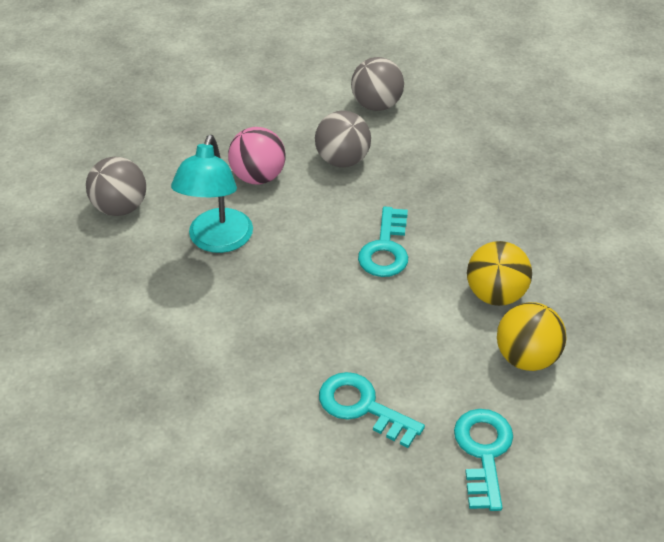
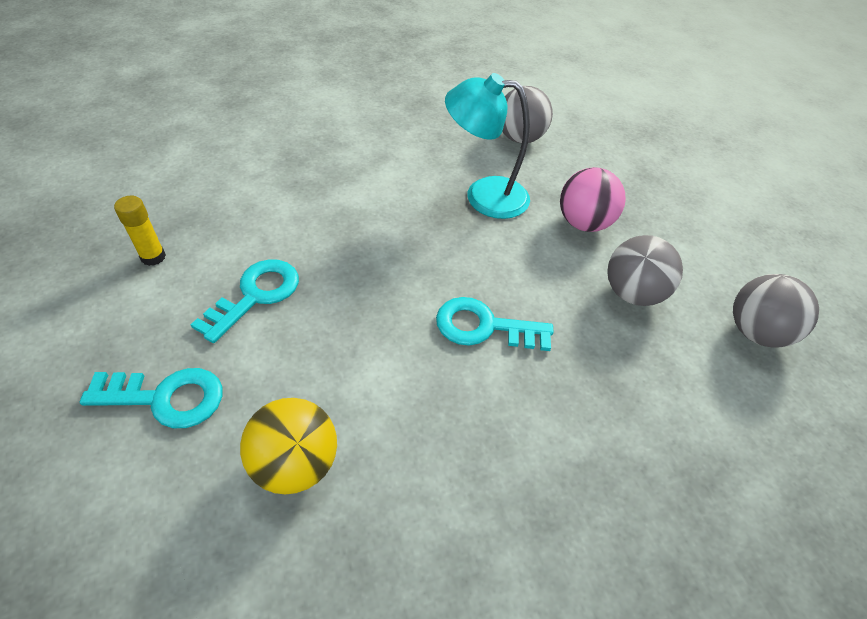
camera: 85 degrees right, 5 degrees up
yellow ball [467,241,532,306] -> none
none -> yellow glue stick [114,196,166,266]

